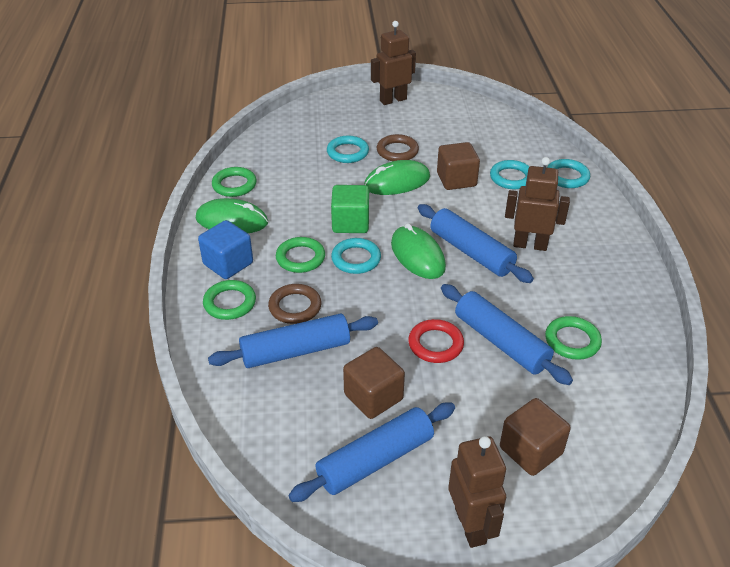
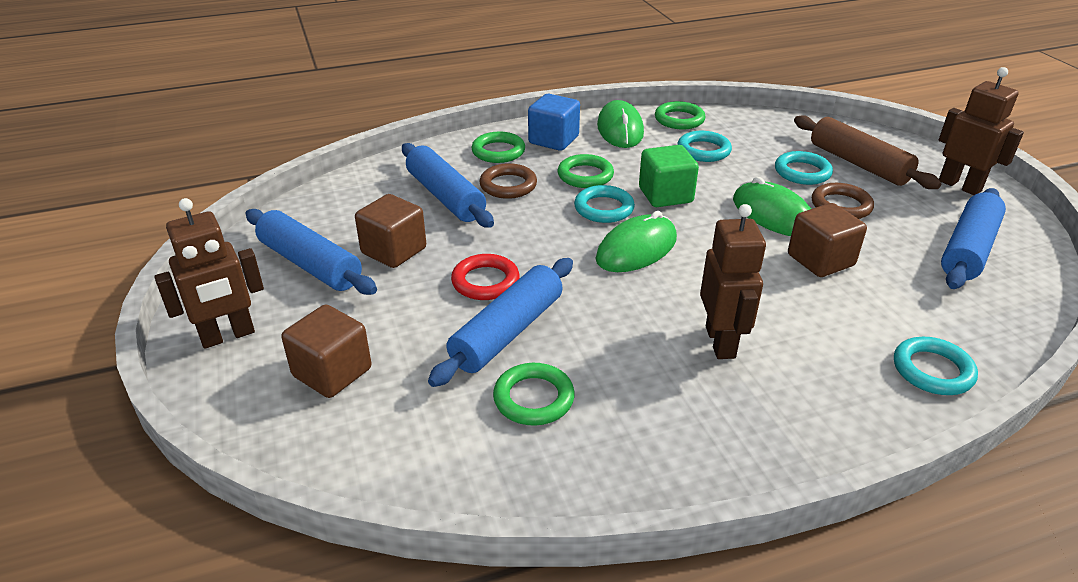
camera: 75 degrees right, 5 degrees down
blue rolling pin [418,204,534,283] -> blue rolling pin moved to [941,188,1006,289]
turquoise ring [490,160,530,189] -> turquoise ring moved to [677,131,732,162]
none -> brown rolling pin [794,115,942,189]

